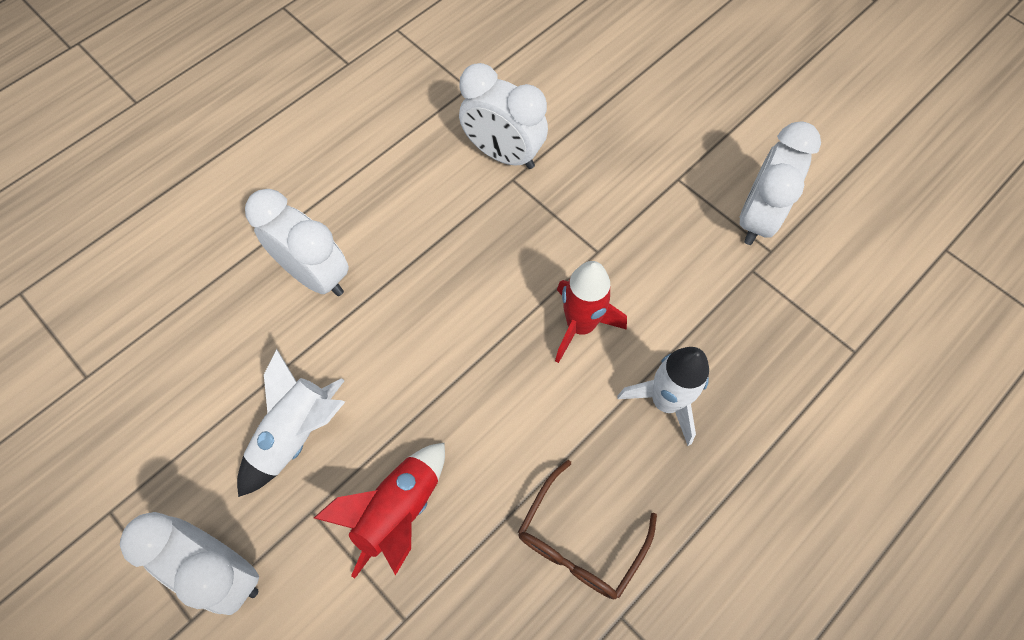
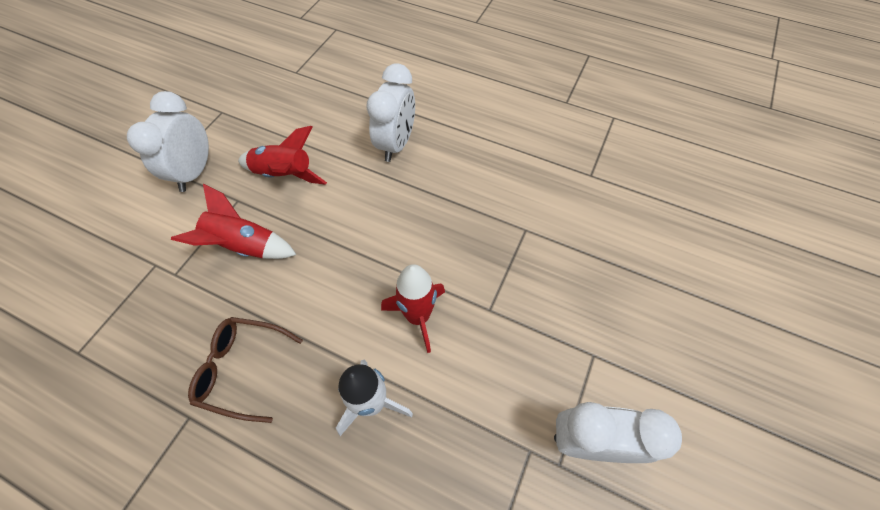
camera: 70 degrees right, 5 degrees down
white rocket [237,349,345,497] -> red rocket [238,126,327,185]
white clock [459,63,548,169] -> none

